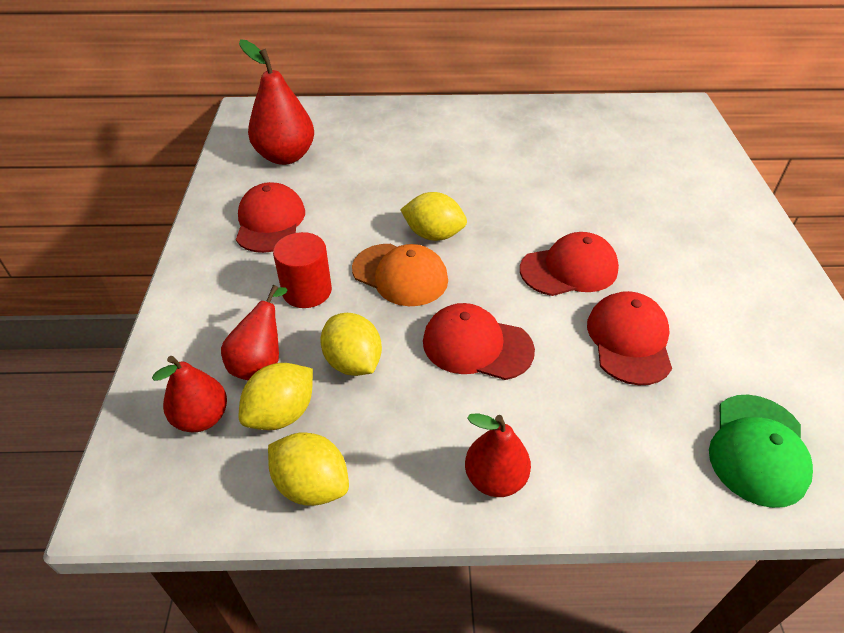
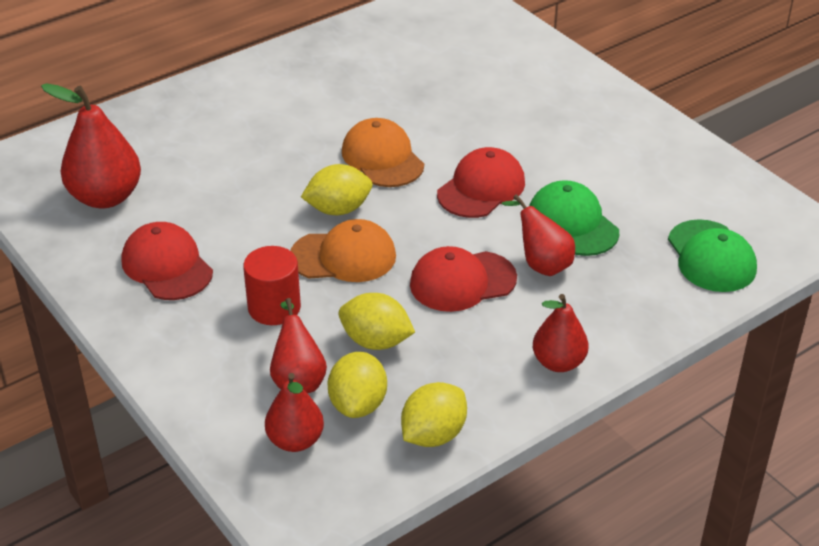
camera: 35 degrees left, 5 degrees down
yellow lemon [268,432,349,506] -> yellow lemon turned 45 degrees counterclockwise [401,382,467,447]
red cap [587,291,672,385] -> green cap [529,180,619,256]
none -> orange cap [342,118,424,187]
none -> red pear [501,194,575,276]

